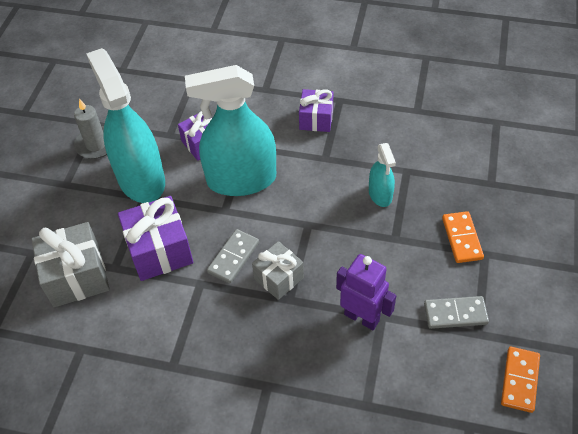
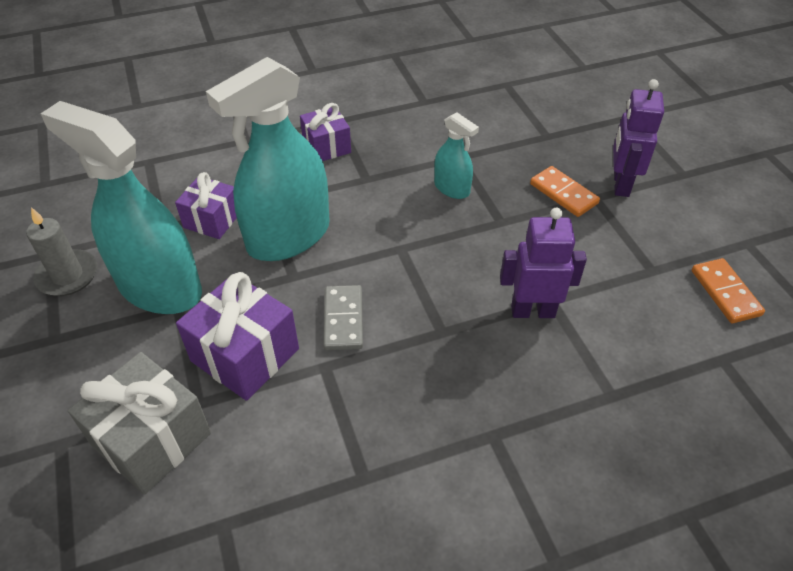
camera: 35 degrees left, 5 degrees down
grey gift [252,241,304,300] -> none
grey domino [424,296,489,329] -> none
none -> purple robot [613,79,664,197]

